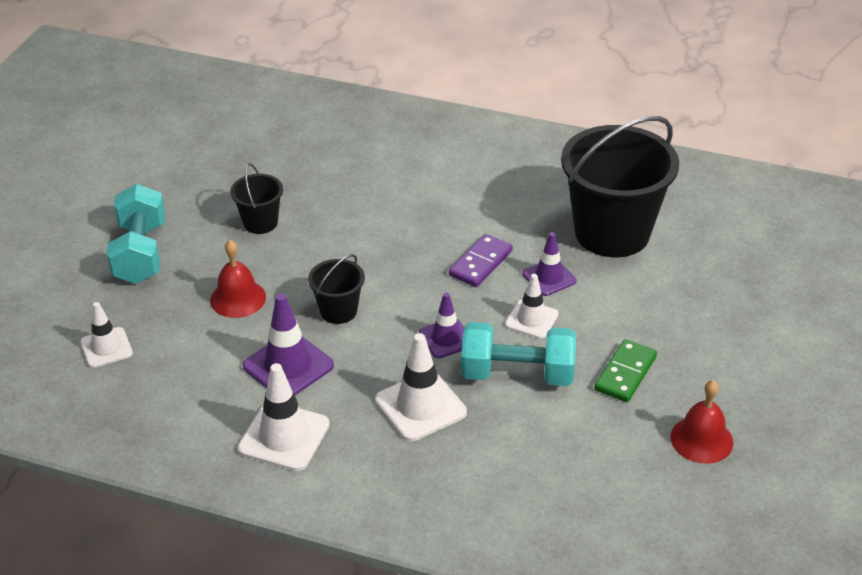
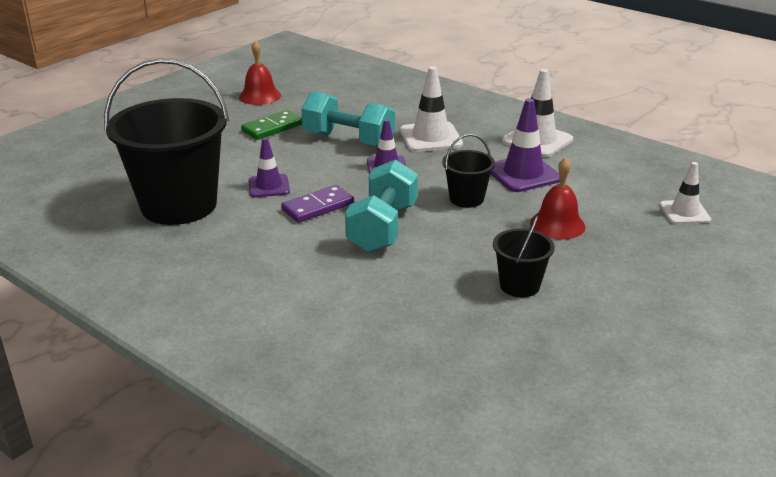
camera: 160 degrees left, 10 degrees down
turquoise dumbbell [107,184,165,284] -> turquoise dumbbell moved to [345,159,418,253]
white traffic cone [505,274,559,339] -> none

